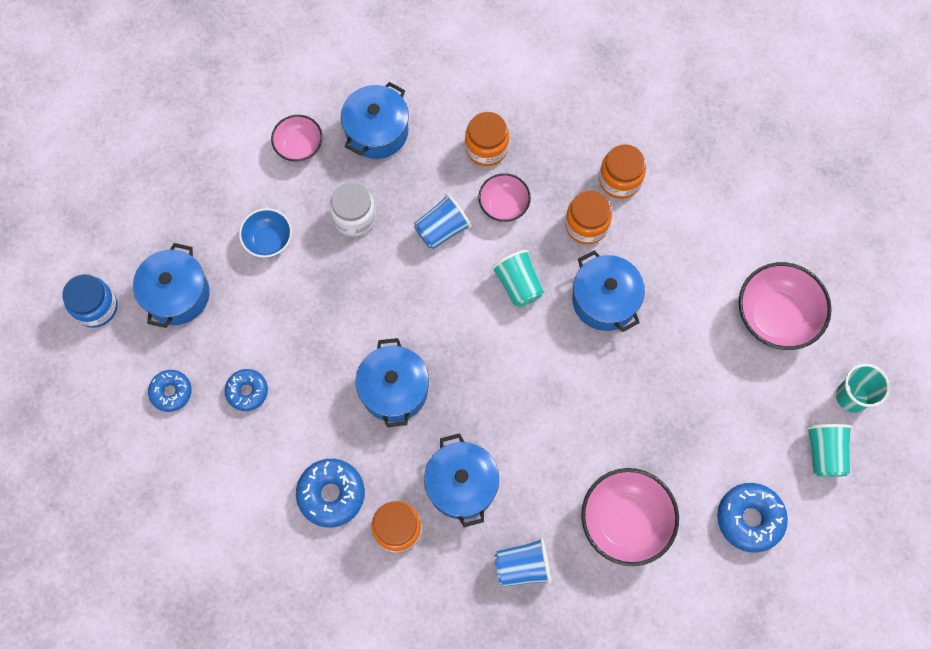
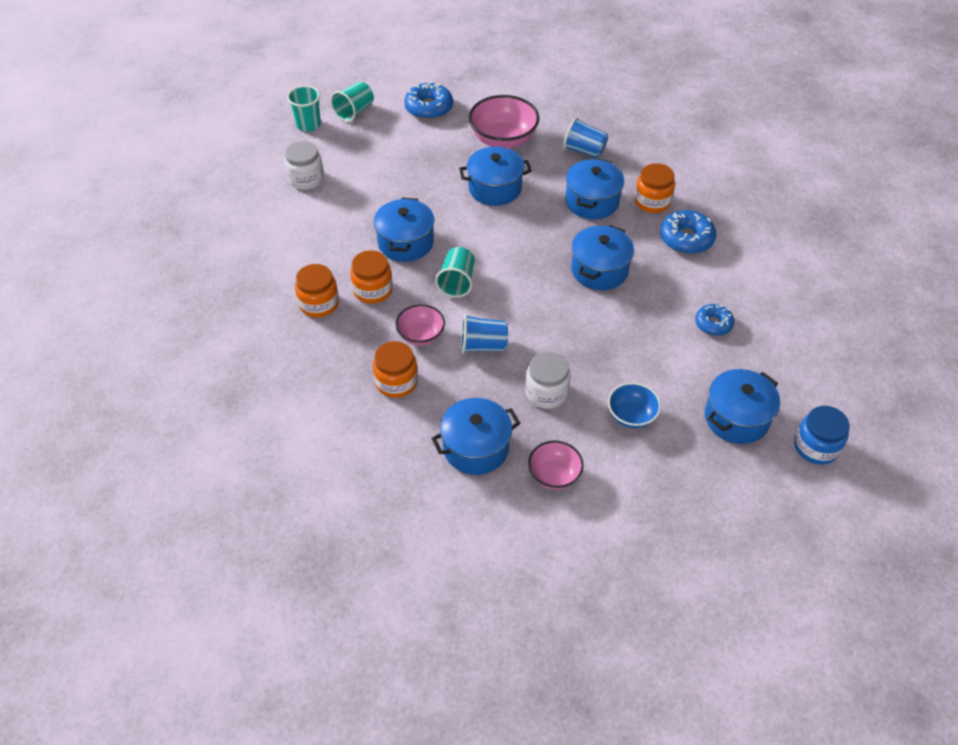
camera: 145 degrees left, 20 degrees down
blue donut [148,370,192,412] -> none
pink bowl [739,262,832,350] -> white jar [284,141,324,190]
none -> blue pot [459,147,532,206]

